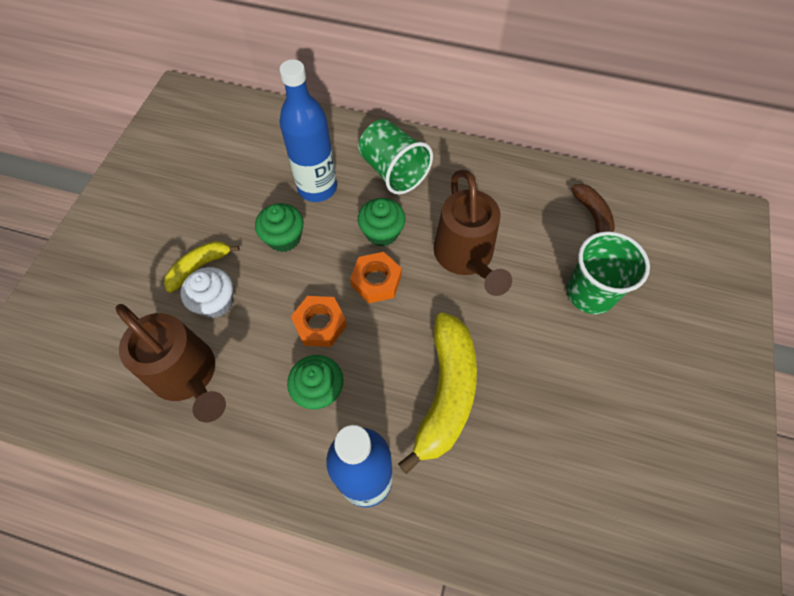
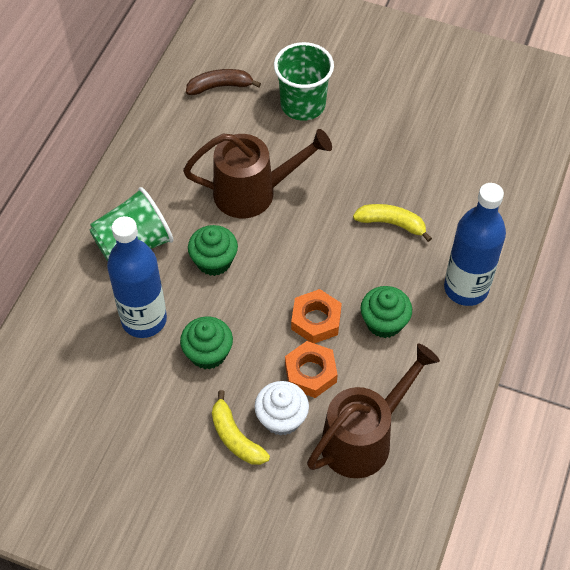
camera: 85 degrees left, 5 degrees down
orange nut [350,252,402,303] -> orange nut moved to [285,341,338,398]
yellow banana [398,312,477,474] -> yellow banana [353,204,432,242], size x0.55

